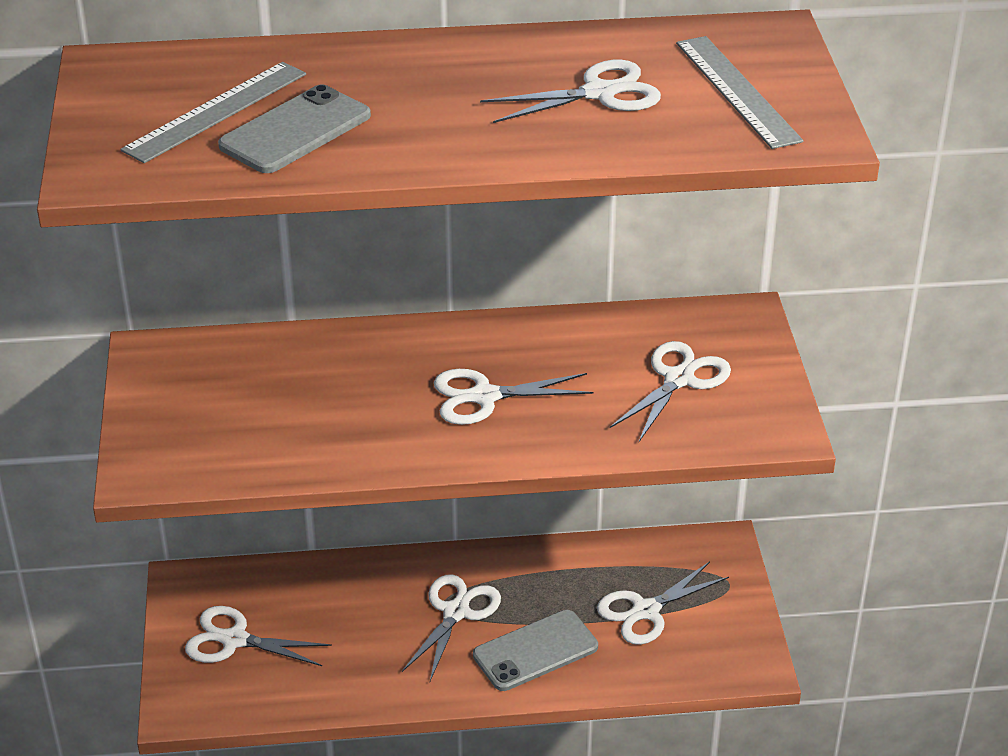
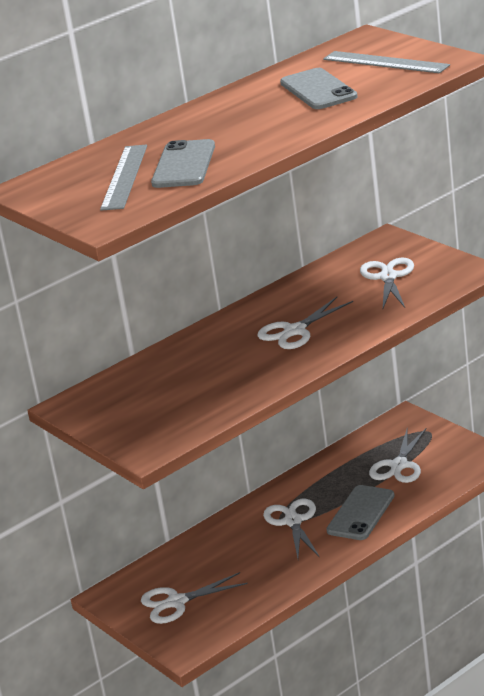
camera: 30 degrees left, 10 degrees down
white scissors [480,60,661,123] -> grey phone [280,68,358,109]

